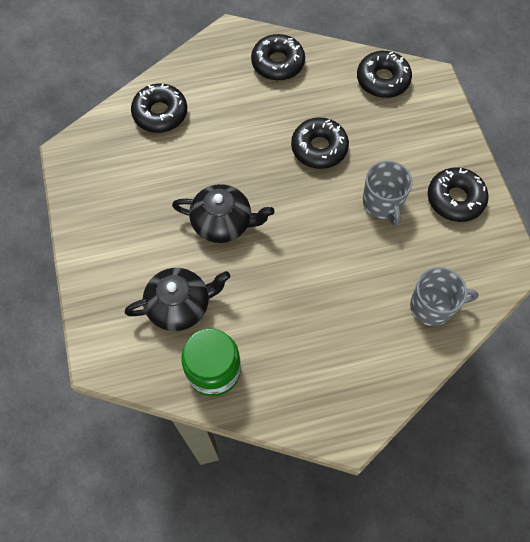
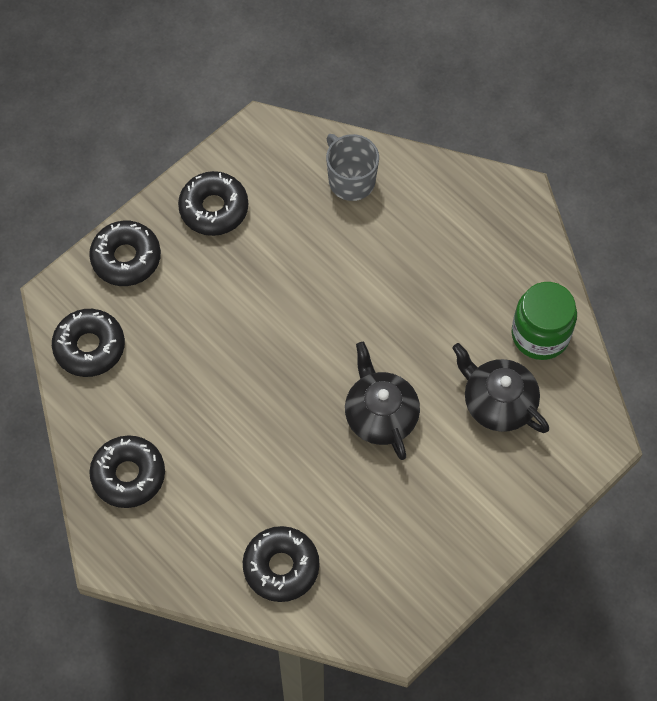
camera: 120 degrees left, 0 degrees up
black donut [291,117,349,169] -> black donut moved to [89,221,161,286]
grey mug [363,161,413,227] -> none

